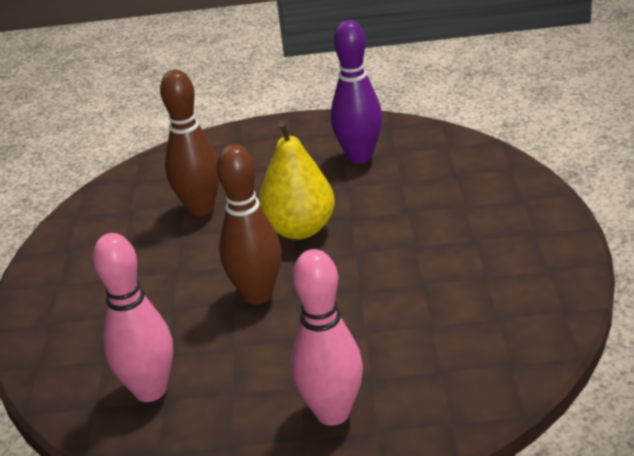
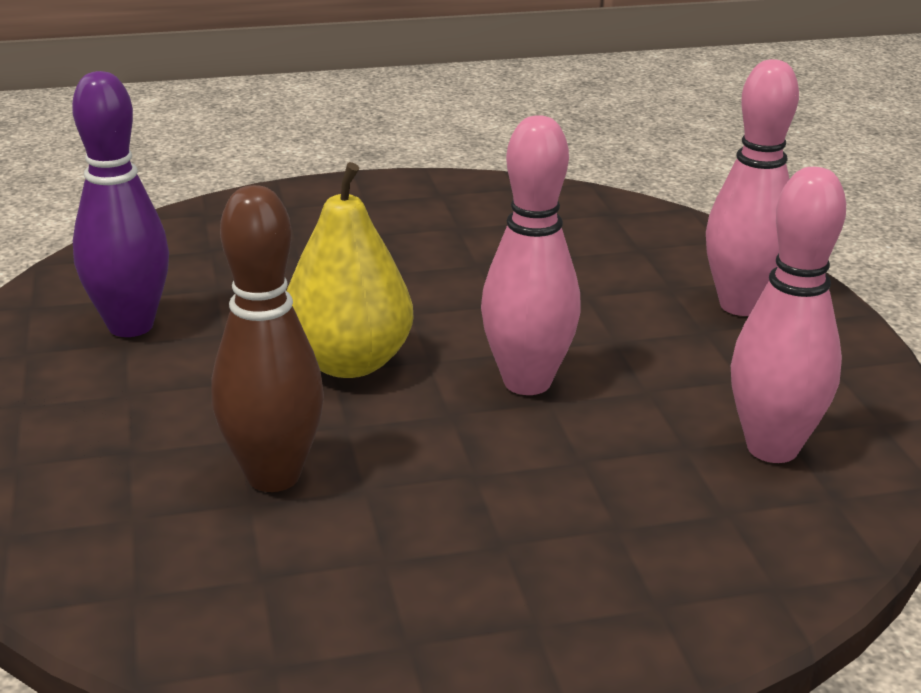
camera: 105 degrees left, 5 degrees down
brown bowling pin [217,144,281,305] -> pink bowling pin [481,115,581,395]

